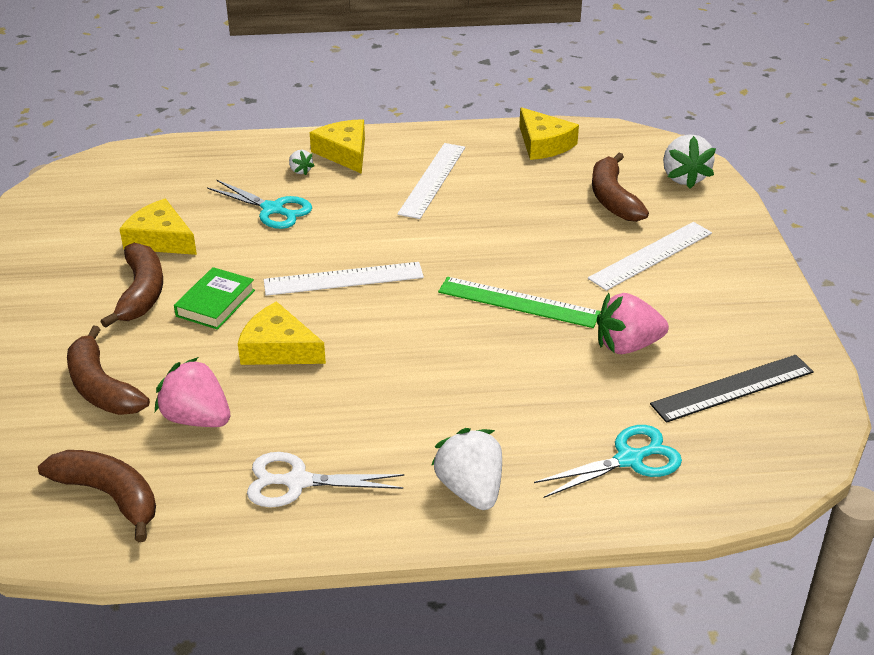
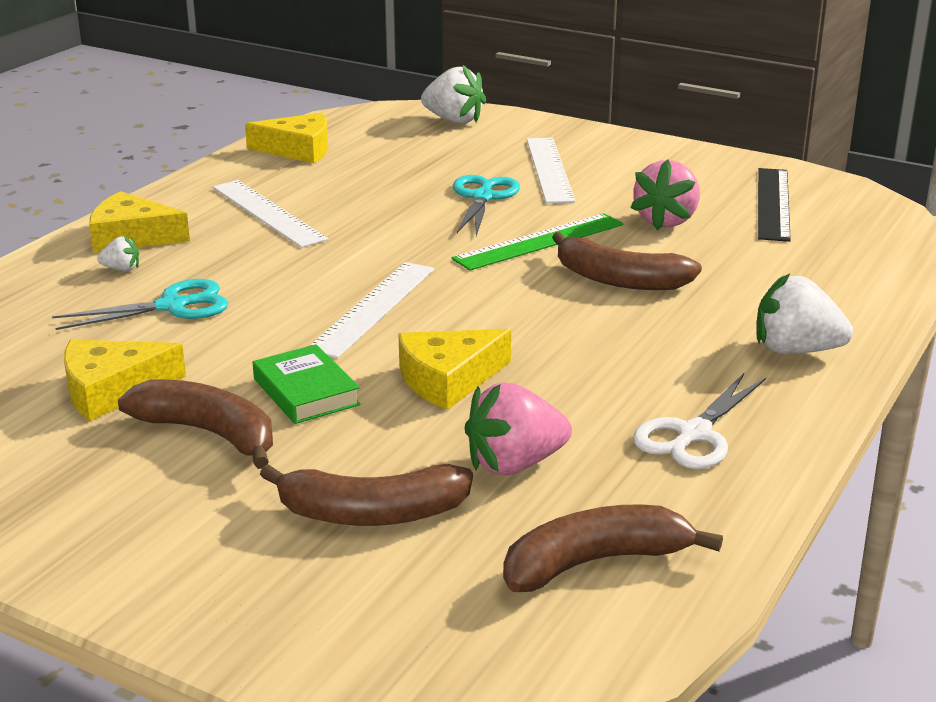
camera: 55 degrees left, 10 degrees down
turquoise scissors [534,425,682,498] -> turquoise scissors moved to [453,175,520,236]
brown banana [592,153,649,222] -> brown banana moved to [552,232,702,290]

